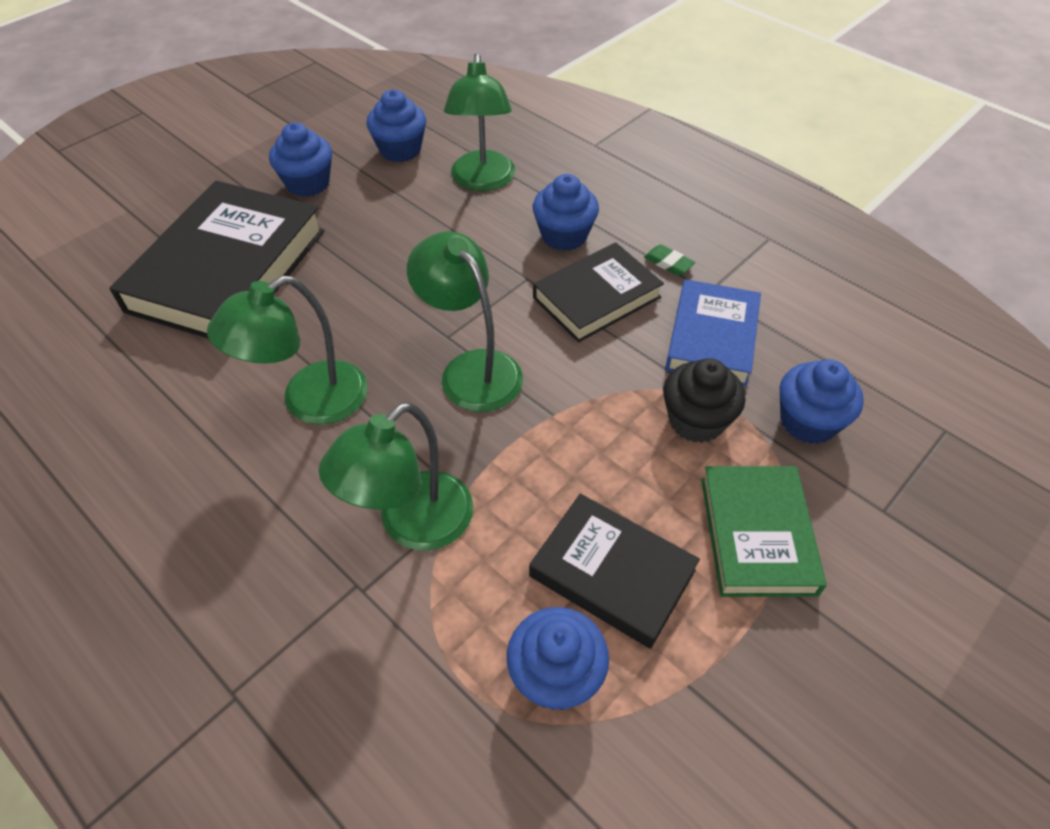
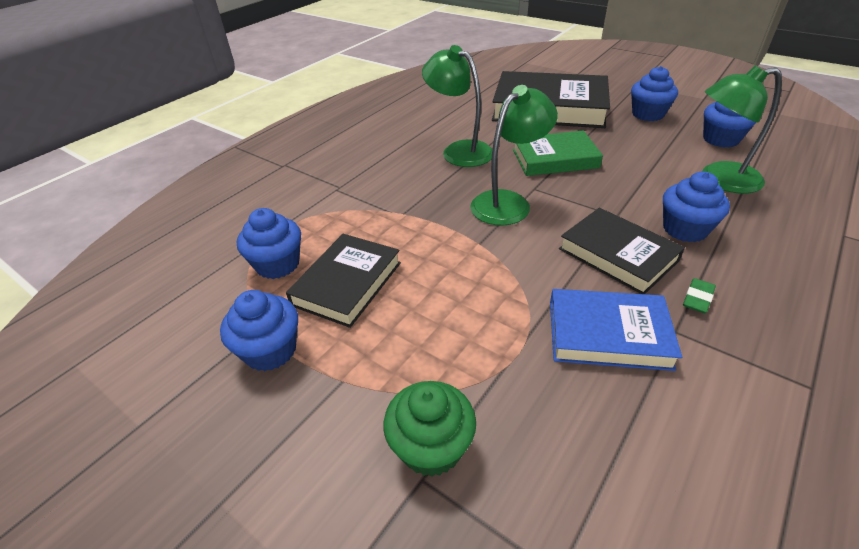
camera: 85 degrees right, 10 degrees down
green lamp [319,402,473,551] -> none
black cupcake [663,358,746,443] -> none
green book [701,466,827,597] -> green book moved to [513,130,603,176]
blue cupcake [780,359,864,444] -> blue cupcake moved to [220,290,298,371]
none -> green cupcake [383,381,476,477]

